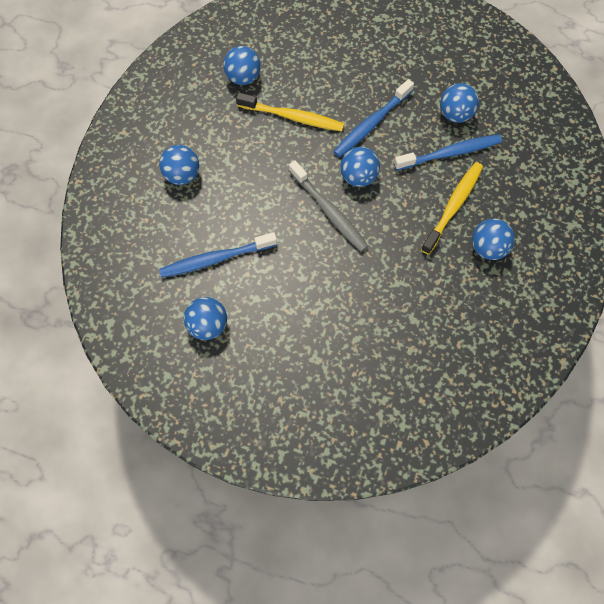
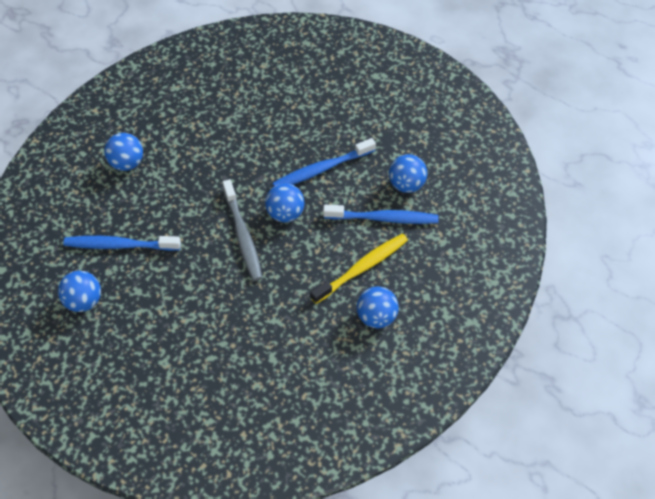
camera: 20 degrees right, 10 degrees down
blue ball [223,46,261,85] -> none
yellow toothbrush [236,93,344,131] -> none

